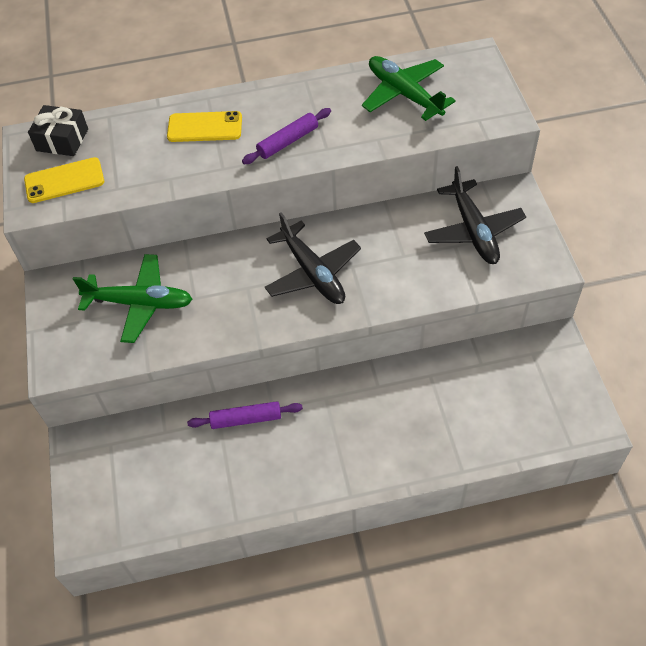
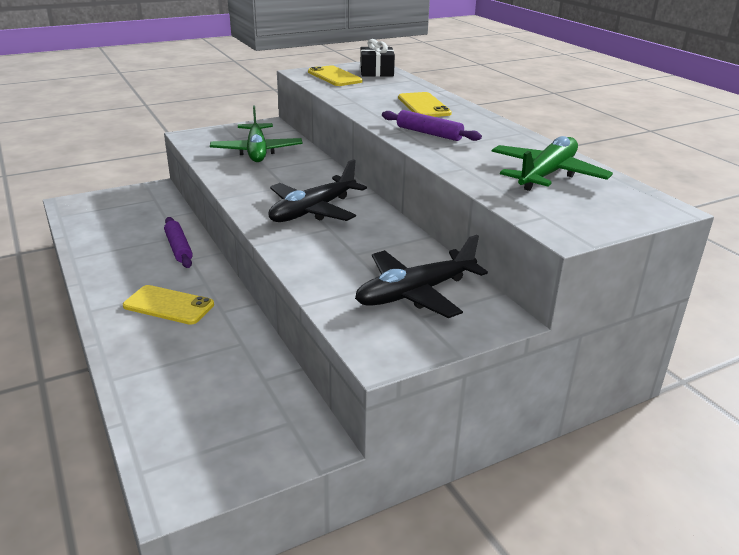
camera: 70 degrees right, 25 degrees down
none -> yellow phone [123,285,214,325]

